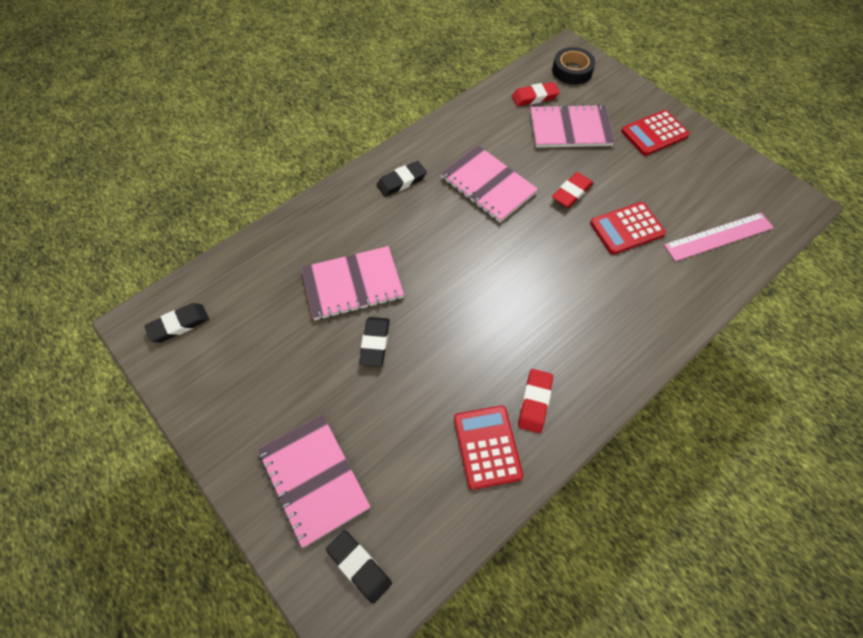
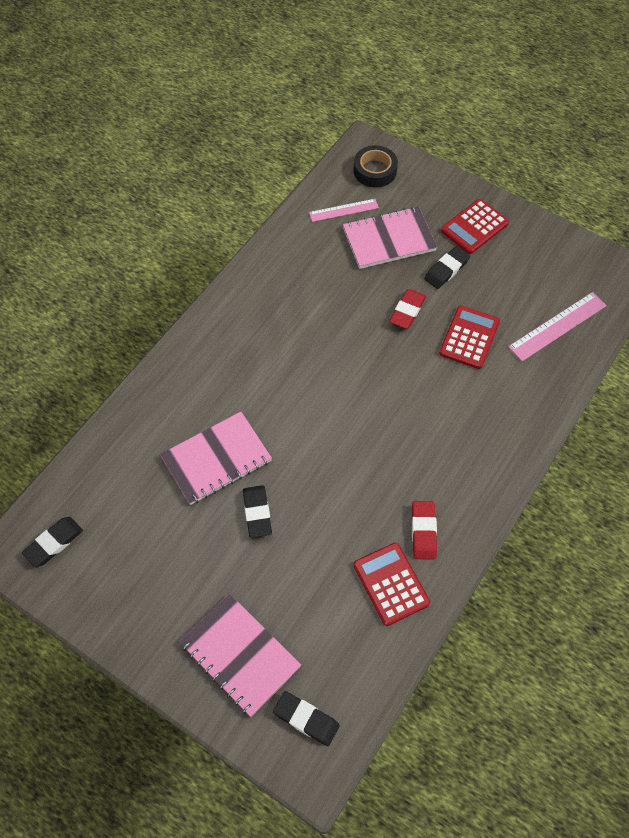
camera: 15 degrees left, 0 degrees up
black eraser [377,161,427,197] -> black eraser moved to [424,246,470,289]
pink notebook [440,145,538,223] -> none
red eraser [512,82,560,106] -> pink ruler [309,199,379,222]
red calculator [590,202,666,255] -> red calculator turned 150 degrees clockwise [439,305,500,369]

